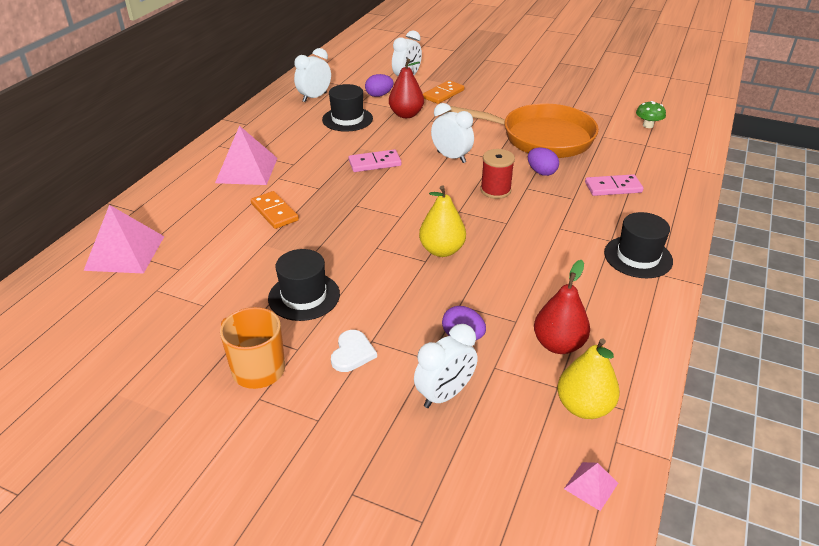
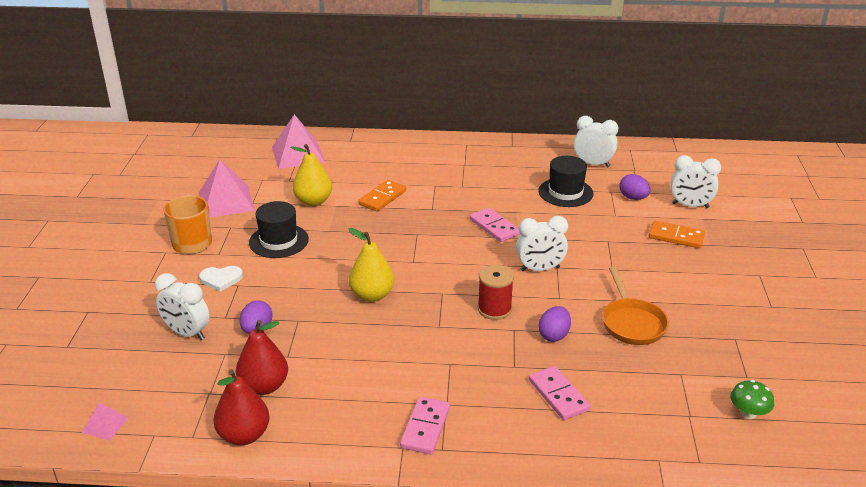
camera: 70 degrees right, 5 degrees down
pink pyramid [215,126,277,185] -> pink pyramid moved to [199,159,255,218]
red pear [389,58,424,118] -> red pear moved to [213,369,270,445]
white clock [431,103,474,163] -> white clock turned 60 degrees clockwise [516,216,568,271]
orange pan [445,103,599,158] -> orange pan [602,266,669,345], size x0.56
yellow pear [557,338,620,419] -> yellow pear moved to [290,144,332,206]
black hat [604,212,673,278] -> pink domino [400,397,450,454]

